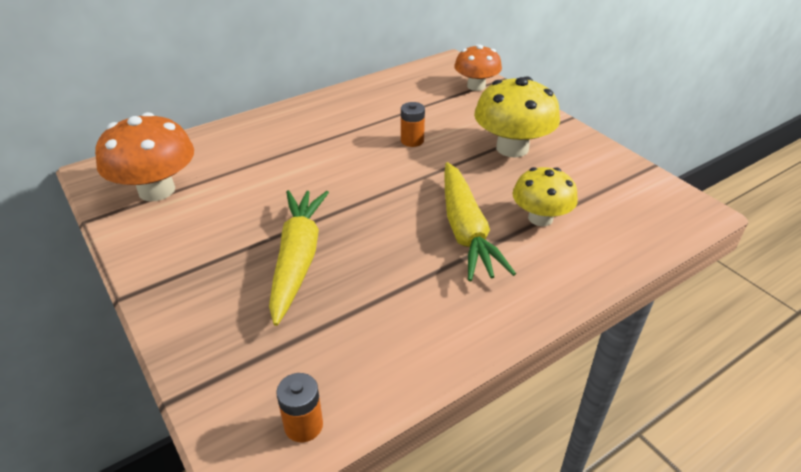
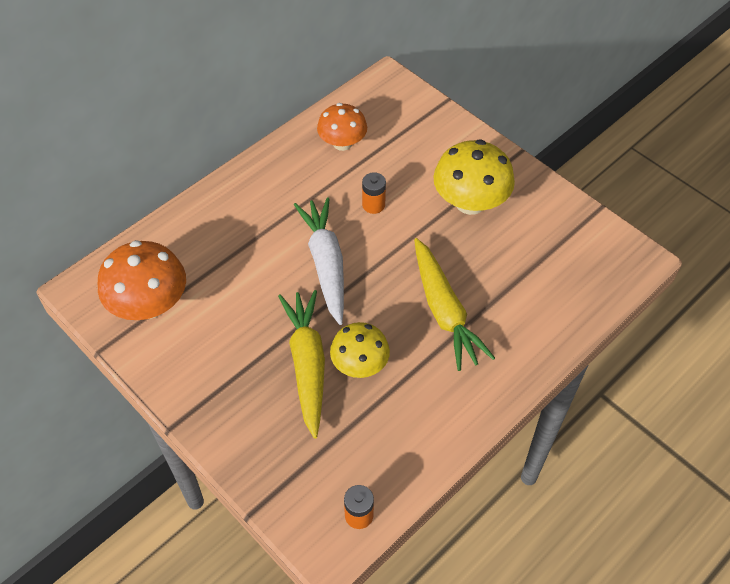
camera: 10 degrees left, 15 degrees up
orange mushroom [454,44,502,91] -> orange mushroom moved to [317,103,367,151]
yellow mushroom [512,167,578,226] -> yellow mushroom moved to [330,322,390,378]
none -> white carrot [294,197,344,325]

